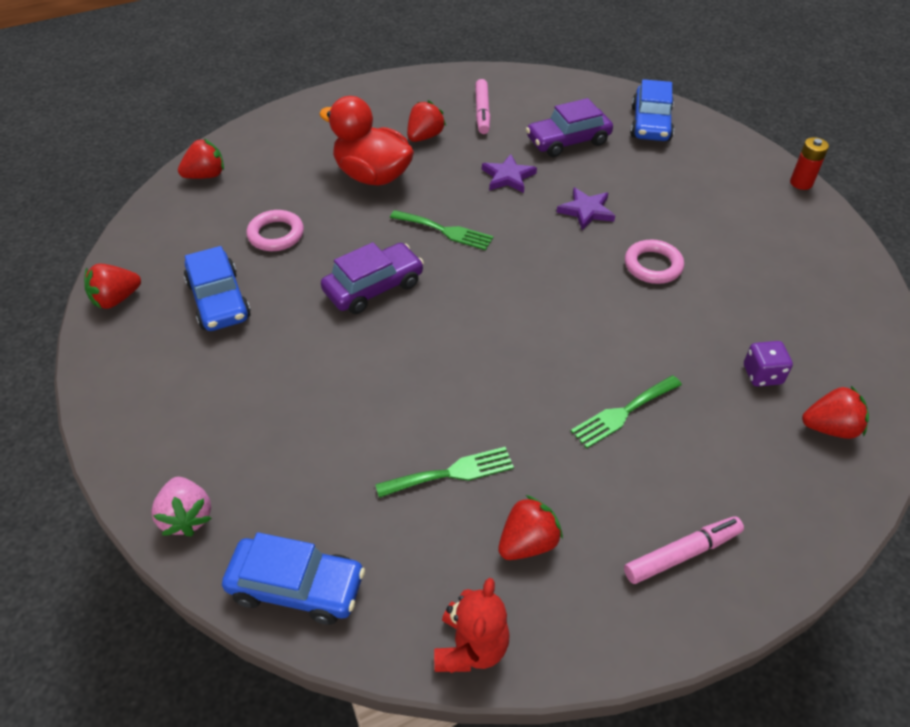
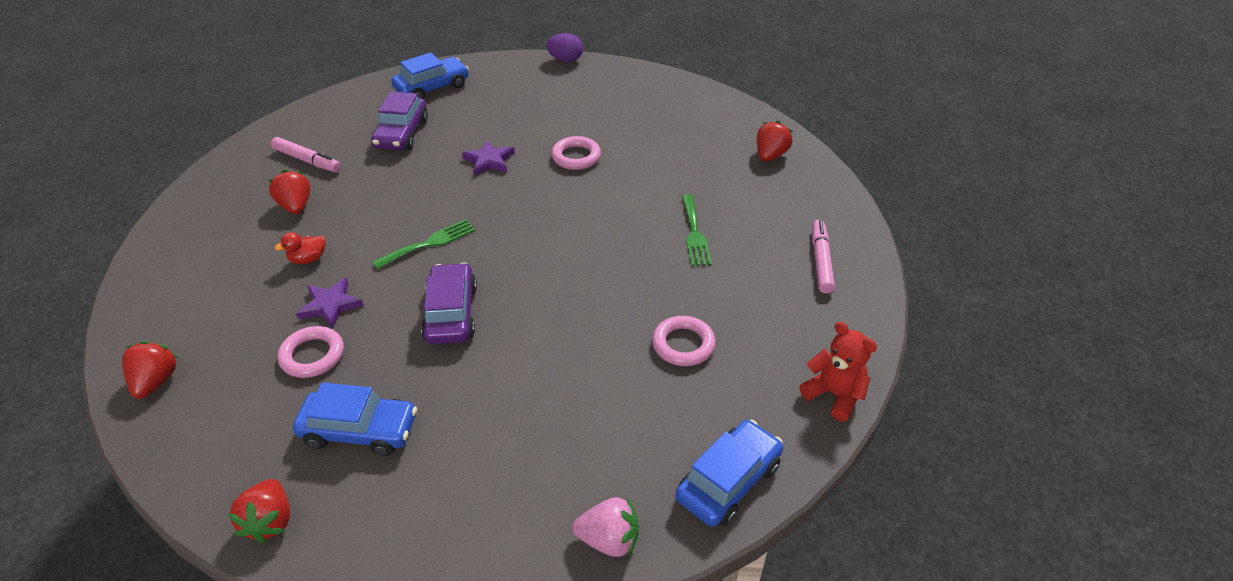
camera: 60 degrees left, 5 degrees down
red duck [319,96,414,186] -> red duck [274,232,326,264], size x0.43
green fork [375,447,514,498] -> pink ring [652,316,716,366]
purple star [482,154,537,193] -> purple star moved to [296,277,364,328]
red strawberry [498,495,563,560] -> none
blue car [630,79,674,141] -> blue car turned 75 degrees counterclockwise [391,52,469,99]
purple dice [744,341,793,387] -> none
red battery [790,137,829,190] -> purple egg [546,33,583,62]

